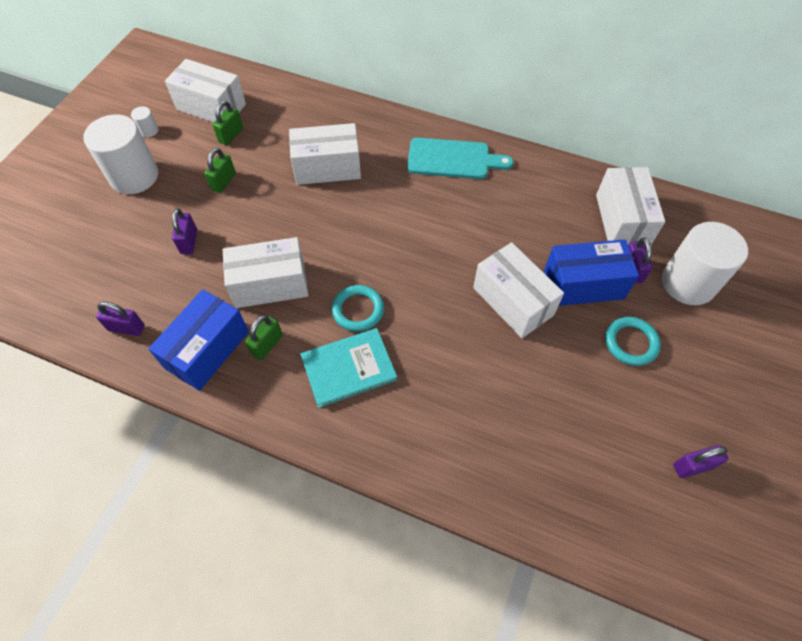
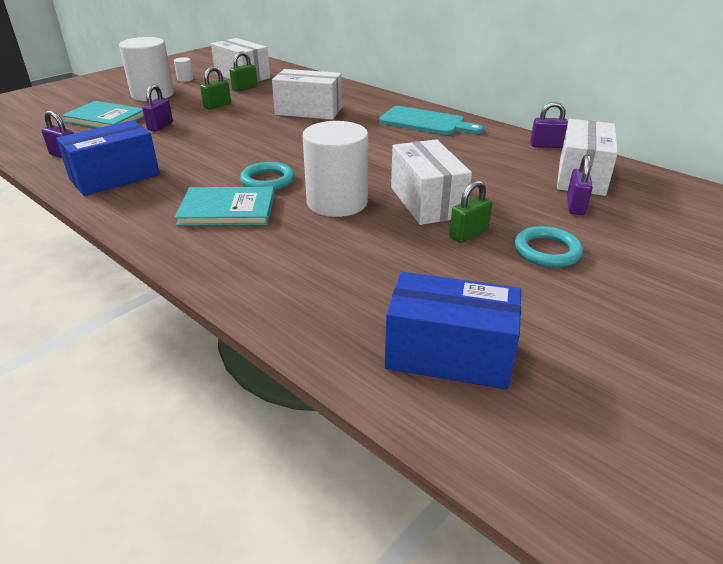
camera: 20 degrees right, 25 degrees down
white box [223,237,308,308] -> none
green padlock [245,315,283,360] -> green padlock moved to [449,180,492,243]
blue box [544,239,639,306] -> blue box moved to [385,272,521,390]
white cylinder [662,222,748,305] -> white cylinder moved to [303,121,368,217]
purple padlock [673,445,728,478] -> purple padlock moved to [530,102,568,148]
none -> turquoise book [61,101,144,128]

